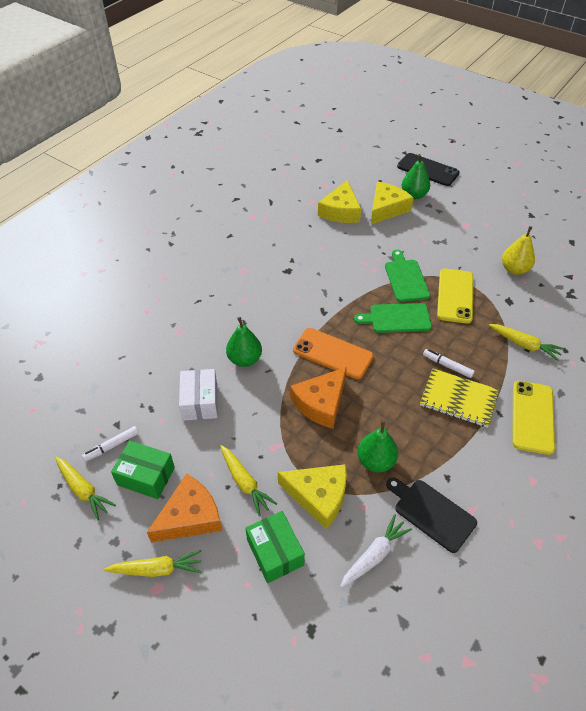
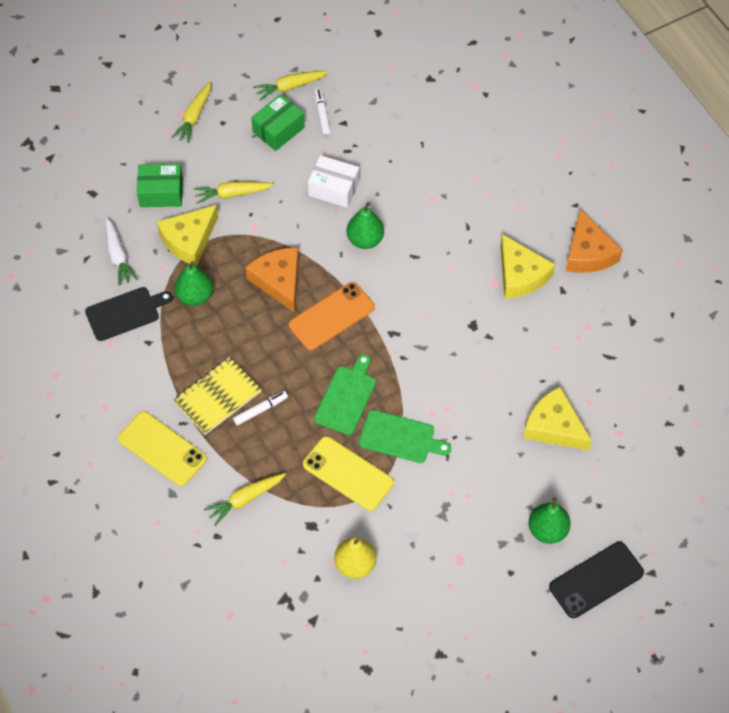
camera: 115 degrees right, 10 degrees up
orange cheese [147,474,222,543] -> orange cheese moved to [566,209,623,273]
yellow cheese [371,182,414,224] -> yellow cheese moved to [500,234,555,299]

